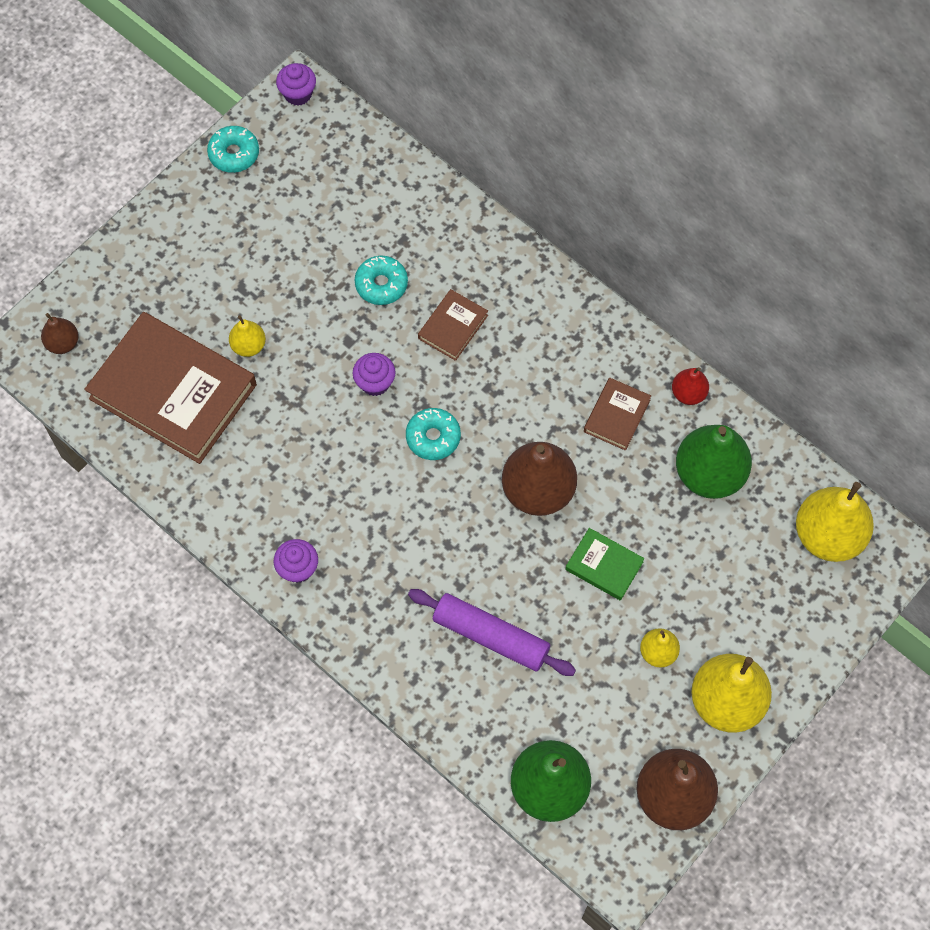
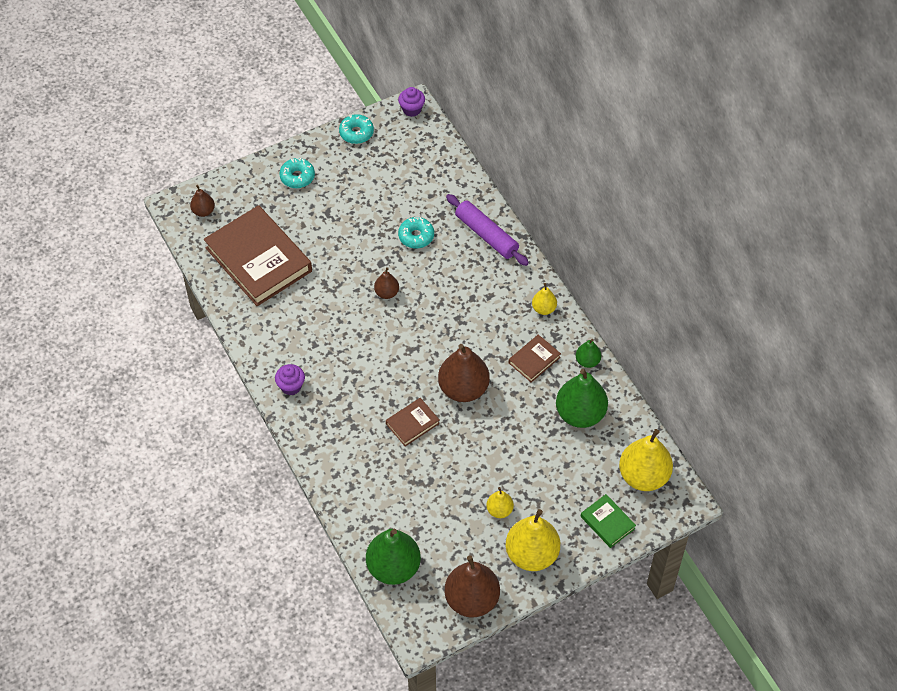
camera: 20 degrees right, 10 degrees down
yellow pear [229,315,266,357] -> yellow pear moved to [532,283,557,315]
purple cupcake [353,353,396,396] -> brown pear [374,267,399,299]
turquoise donut [406,408,461,460] -> turquoise donut moved to [279,158,315,188]
purple rolling pin [408,589,576,676] -> purple rolling pin moved to [446,194,529,266]
brown book [418,289,488,361] -> brown book moved to [386,398,440,446]
green book [565,528,644,601] -> green book moved to [581,494,636,548]
red pear [672,367,709,405] -> green pear [576,339,601,368]

